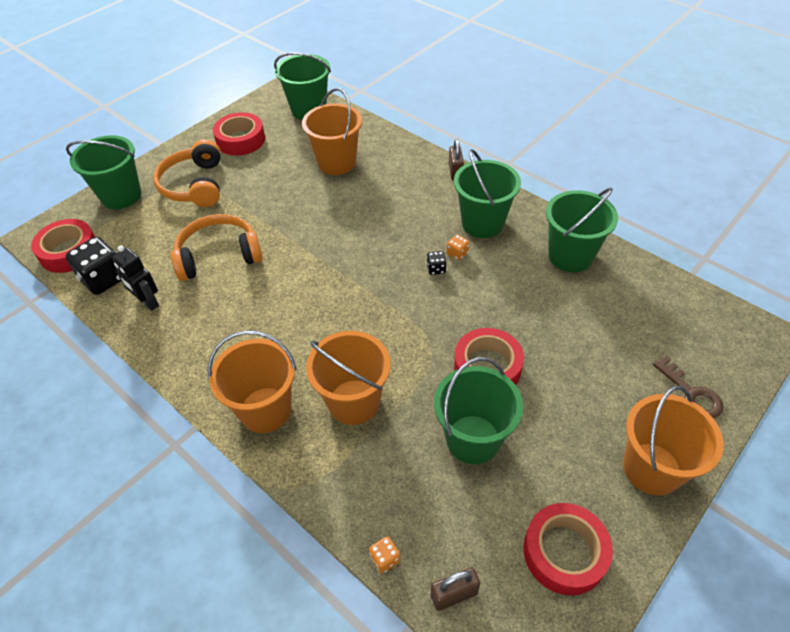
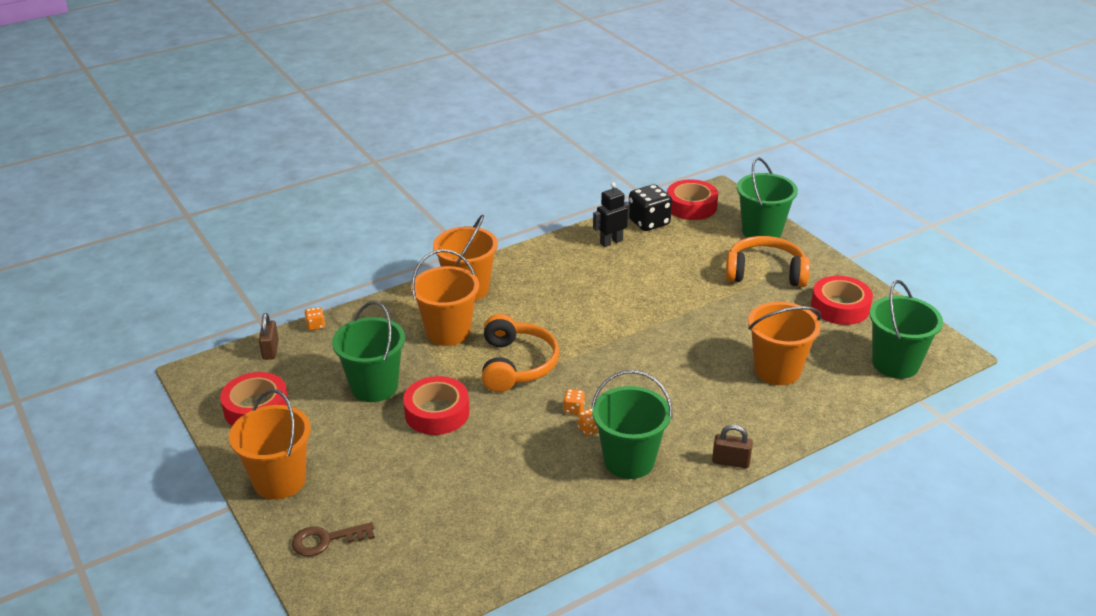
camera: 105 degrees right, 15 degrees down
orange headphones [171,214,263,281] -> orange headphones moved to [482,314,559,392]
black dice [427,251,446,275] -> orange dice [563,389,585,415]
green bucket [546,188,618,272] -> none

